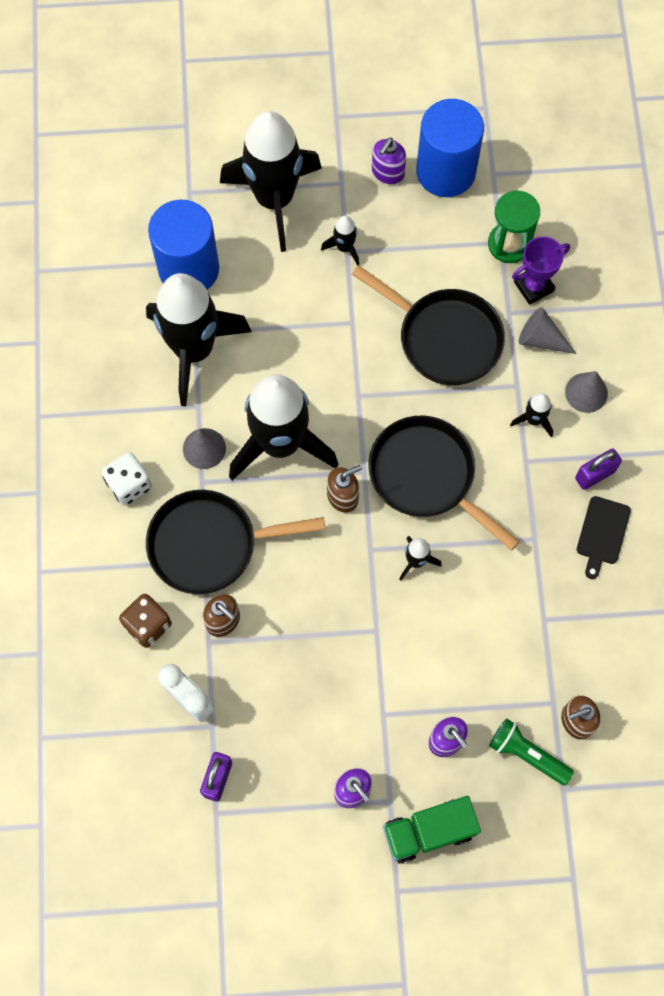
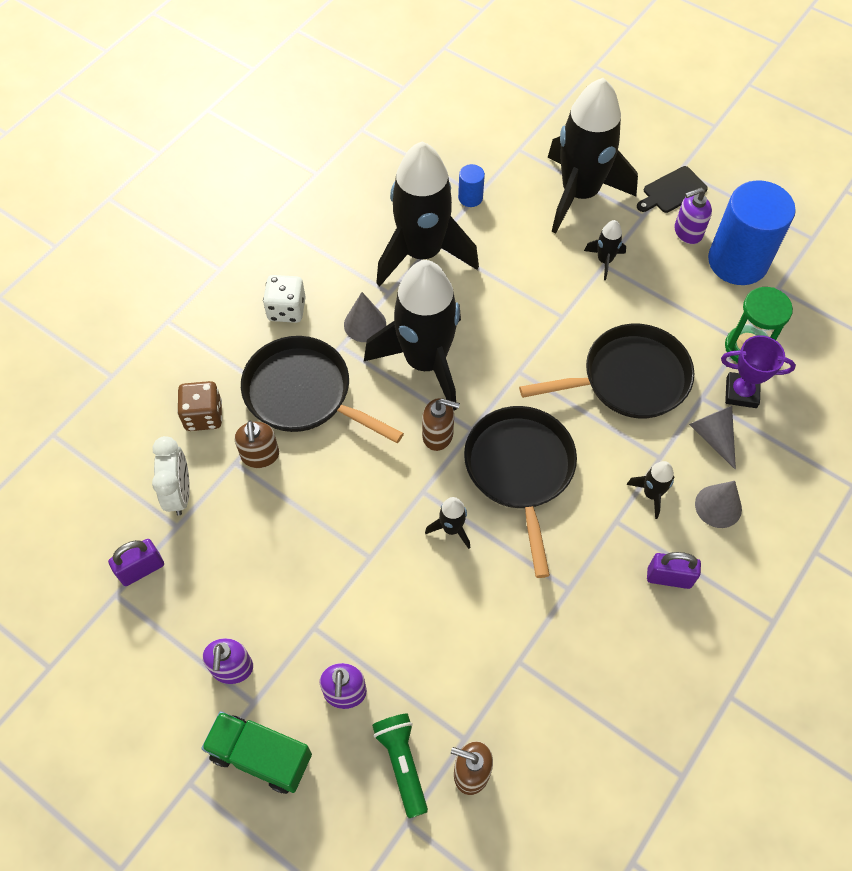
camera: 40 degrees right, 10 degrees down
blue cylinder [148,200,219,290] -> blue cylinder [458,164,485,207], size x0.43
black pan [352,265,505,385] -> black pan turned 90 degrees counterclockwise [519,324,695,418]
black cutting board [577,496,631,579] -> black cutting board moved to [637,166,708,213]

